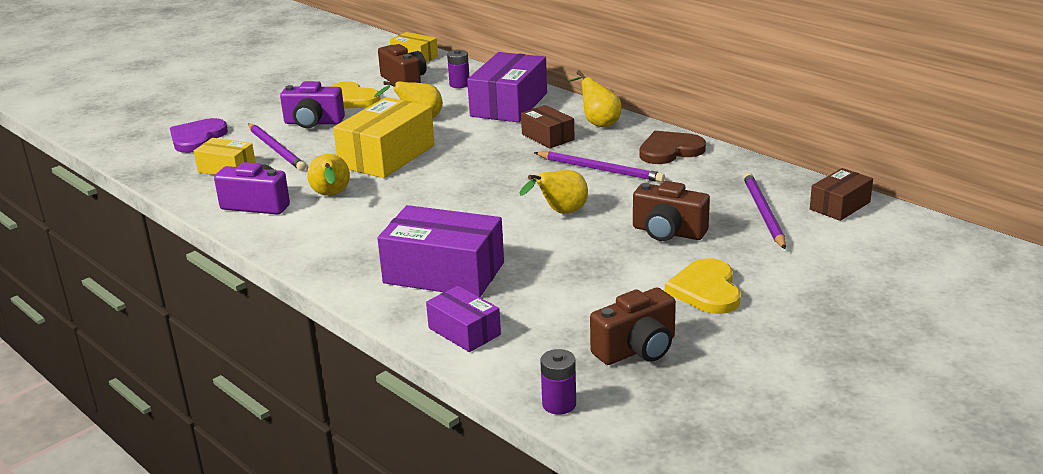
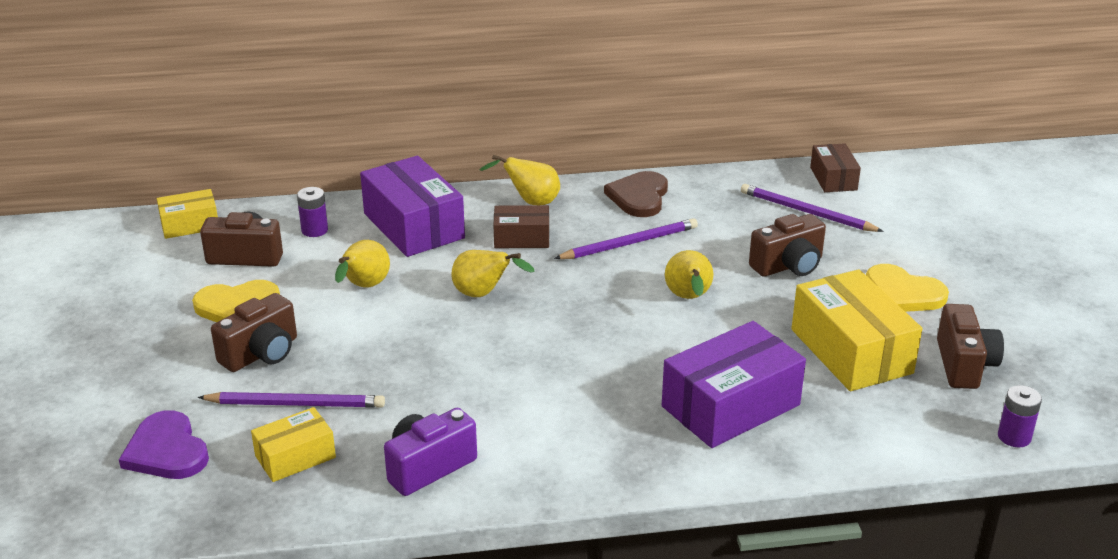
camera: 55 degrees left, 5 degrees up
purple camera [280,81,345,128] -> brown camera [211,293,297,372]
yellow pear [307,154,350,196] -> yellow pear moved to [451,250,535,297]
yellow box [333,97,435,178] -> yellow box moved to [791,269,922,391]
purple box [426,286,501,352] -> none

